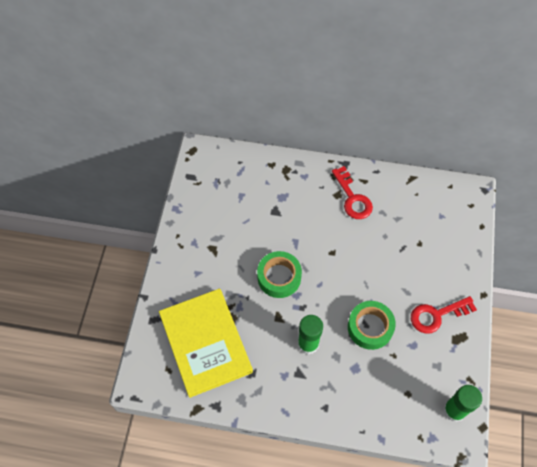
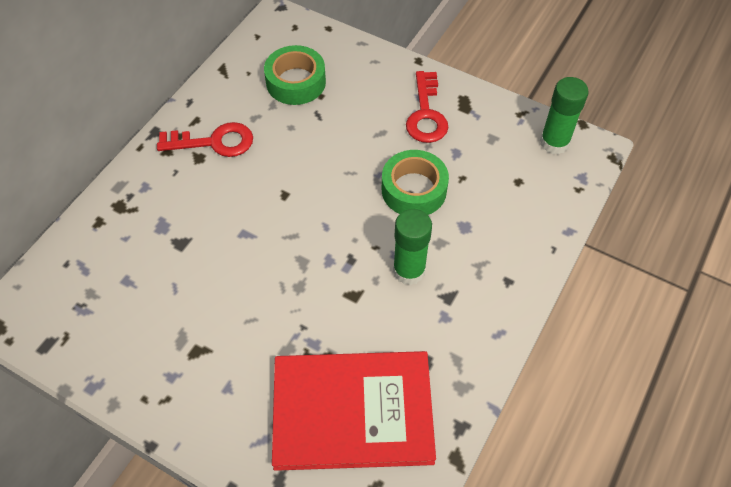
camera: 70 degrees left, 5 degrees down
yellow book [159,289,253,398] -> red book [272,351,436,471]
green tape [257,251,302,298] -> green tape moved to [264,45,326,105]

